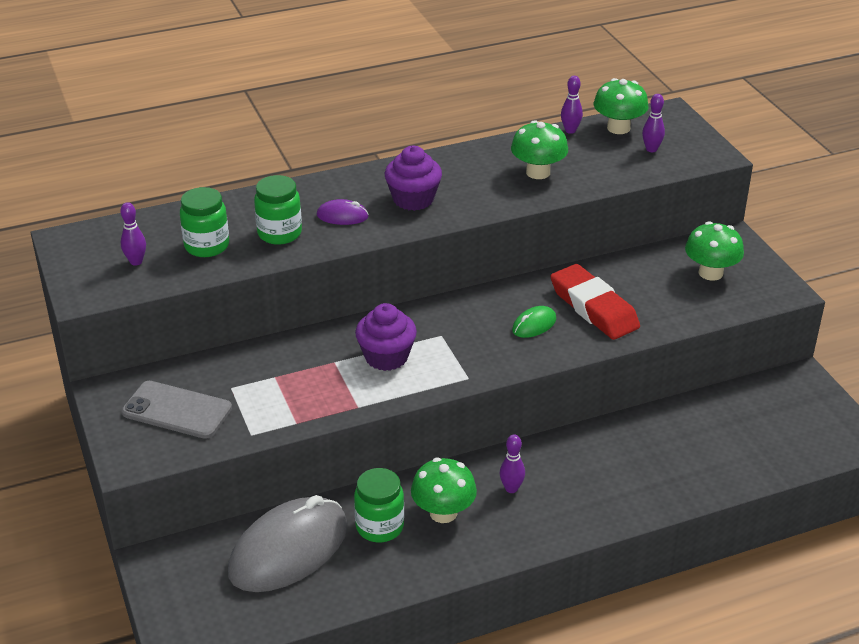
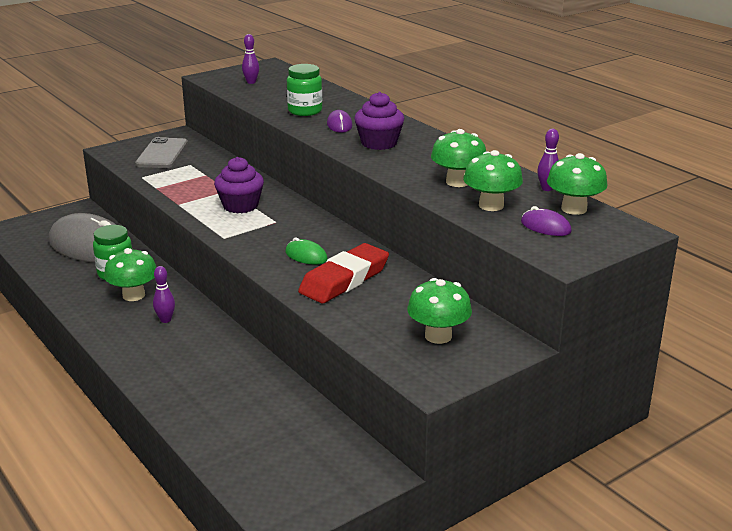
camera: 75 degrees right, 10 degrees down
green jar [180,187,229,257] -> none
purple bowling pin [642,94,665,152] -> purple mouse [521,206,572,236]
none -> green mushroom [463,150,523,211]

